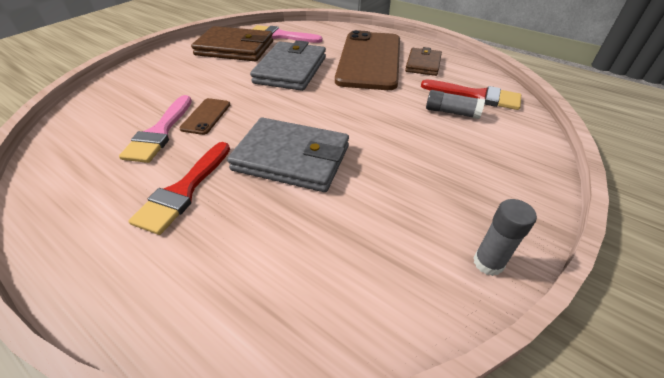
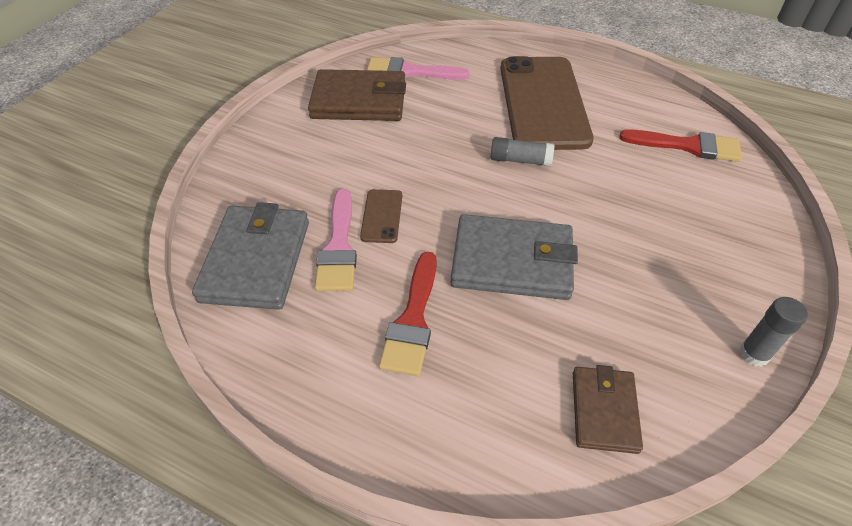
camera: 10 degrees left, 5 degrees up
grey wallet [250,40,326,91] -> grey wallet moved to [192,202,309,310]
brown wallet [405,47,442,76] -> brown wallet moved to [573,365,643,454]
grey glue stick [426,90,485,119] -> grey glue stick moved to [490,137,554,167]

